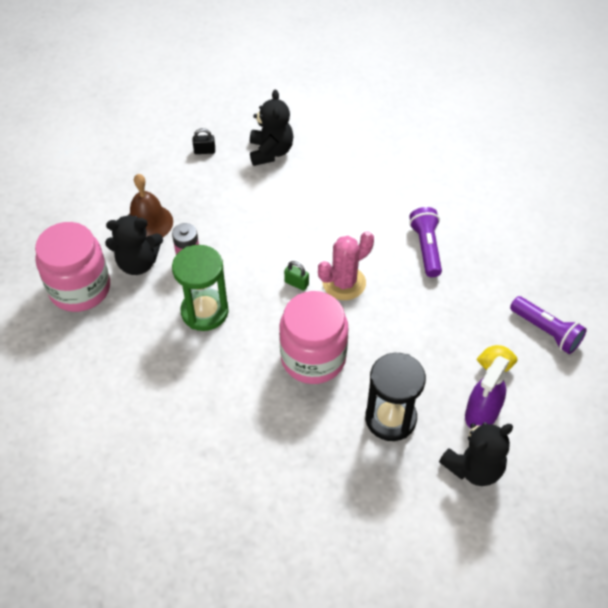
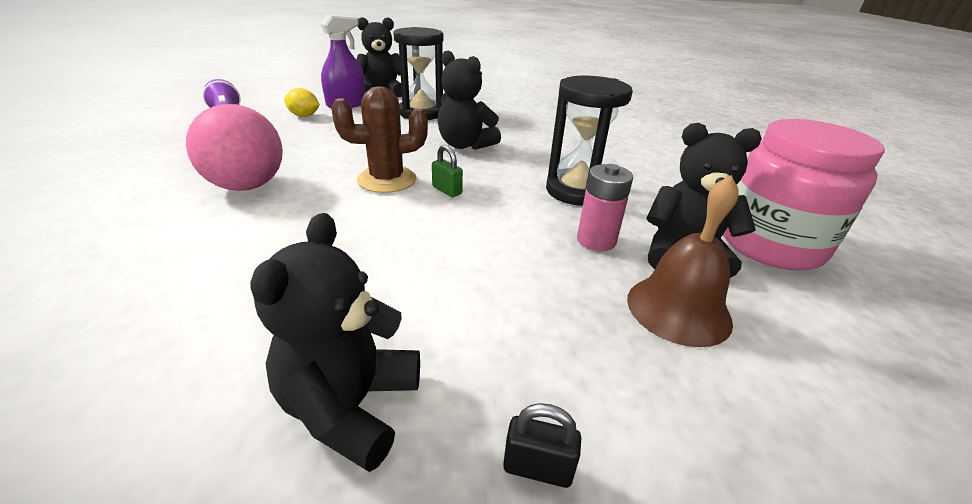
camera: 165 degrees left, 20 degrees down
green hourglass [172,245,229,331] -> black hourglass [546,76,633,206]
pink jar [279,291,348,384] -> black teddy bear [438,51,501,150]
pink cactus [318,231,374,300] -> brown cactus [331,86,428,193]
purple flashlight [409,207,442,277] -> pink ball [186,104,283,191]

